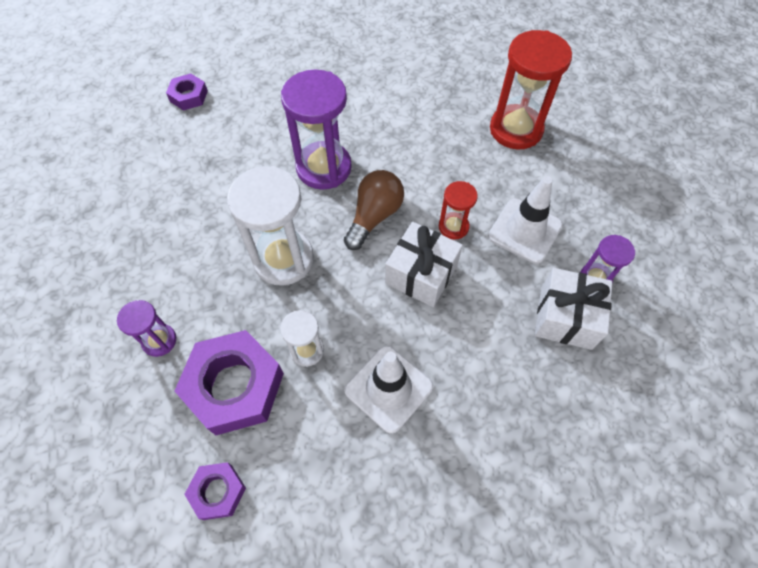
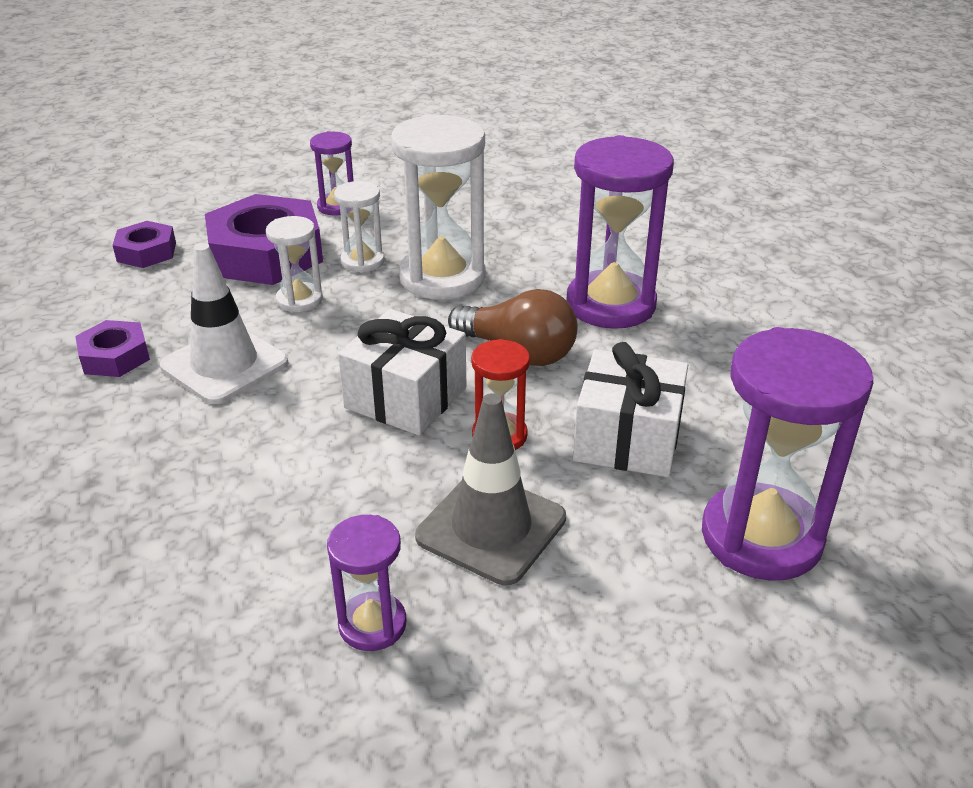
camera: 90 degrees right, 25 degrees down
purple nut [166,73,208,111] -> purple nut moved to [75,320,150,377]
white traffic cone [488,176,563,264] -> grey traffic cone [415,393,566,585]
red hourglass [490,30,572,149] -> purple hourglass [702,327,874,581]
white gift [535,268,612,350] -> white gift moved to [573,342,688,477]
none -> white hourglass [334,181,385,273]

